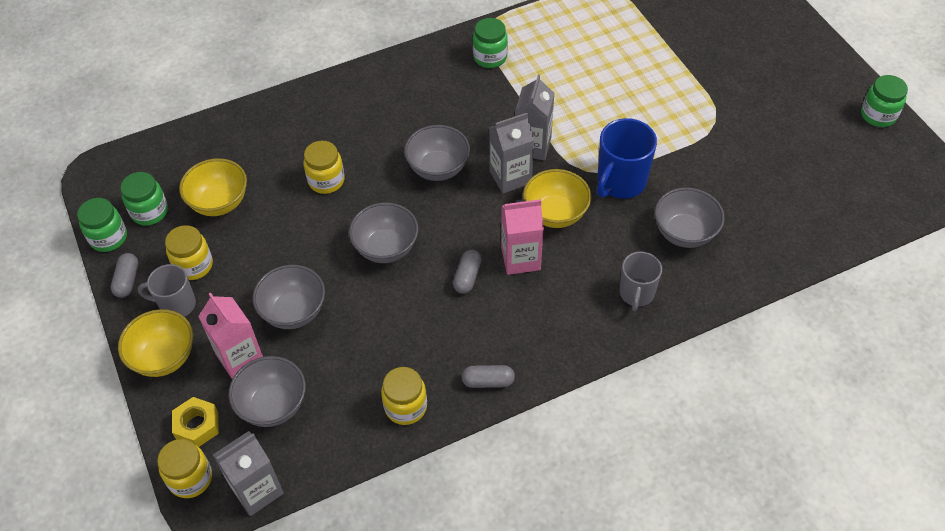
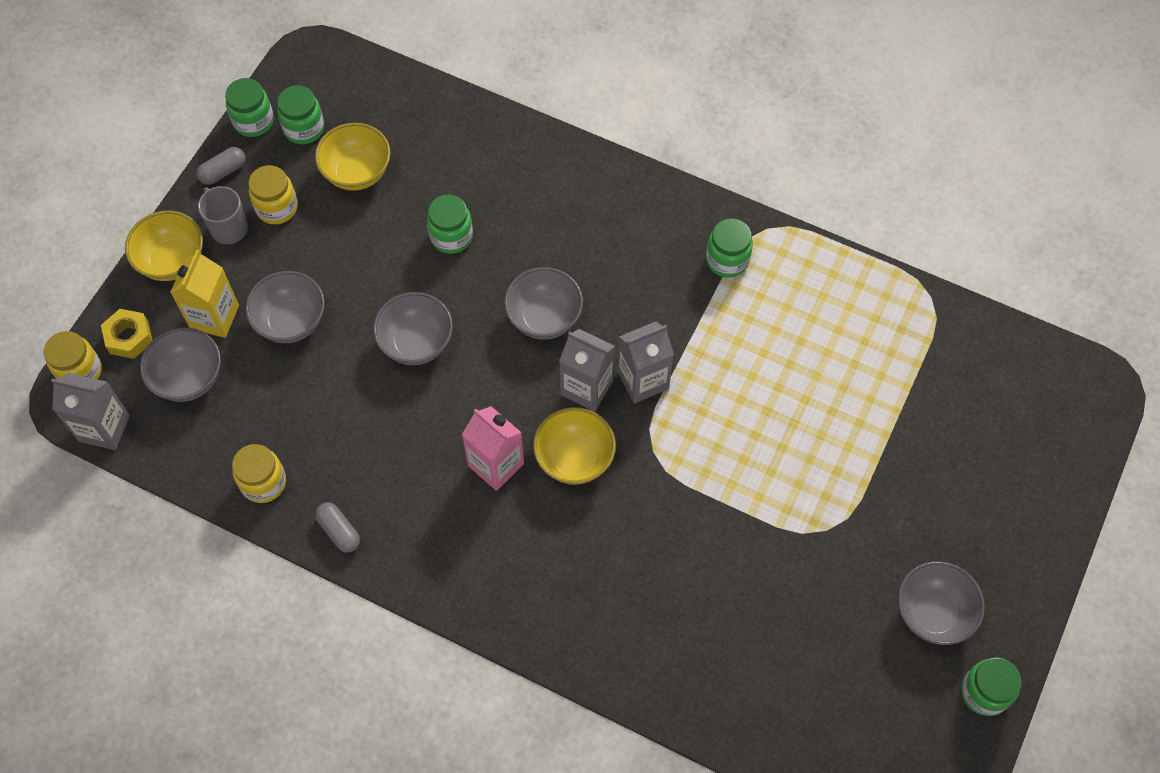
camera: 50 degrees right, 10 degrees up
pink carton [198,292,263,379] -> yellow carton [170,250,239,338]
yellow jar [304,141,345,194] -> green jar [427,195,473,254]
grey capsule [453,250,482,294] -> none
blue mug [597,118,657,199] -> none
grey mug [620,251,662,311] -> none
grey bowl [655,187,725,248] -> grey bowl moved to [898,561,985,645]

